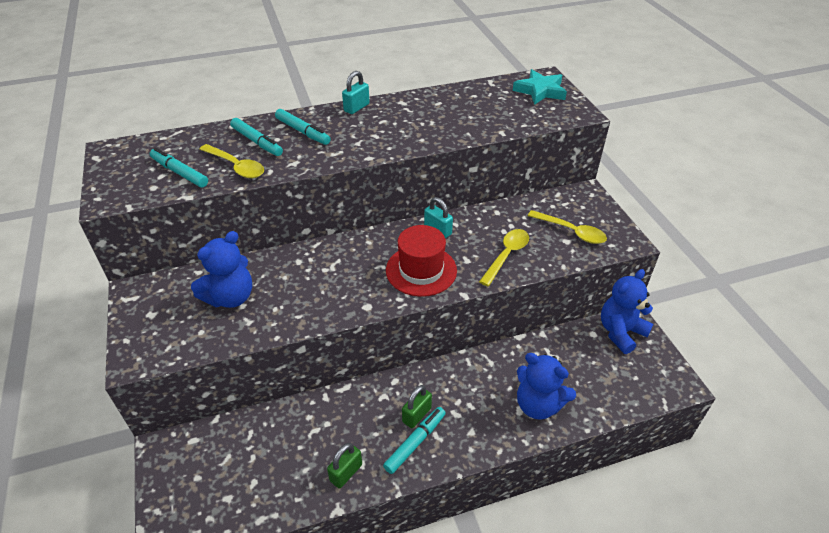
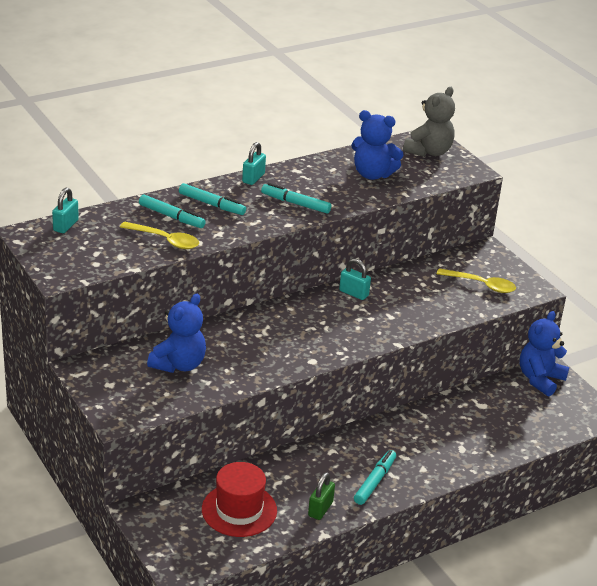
camera: 15 degrees left, 10 degrees down
turquoise marker [150,148,208,187] -> turquoise marker moved to [261,183,331,214]
red hat [386,225,457,297] -> red hat moved to [202,462,277,537]
green padlock [402,385,432,428] -> none
yellow spoon [479,229,529,286] -> none
turquoise star [513,69,567,105] -> grey teddy bear [403,87,455,157]
blue teddy bear [517,353,576,420] -> blue teddy bear moved to [351,110,404,180]
none -> turquoise padlock [52,188,79,233]

